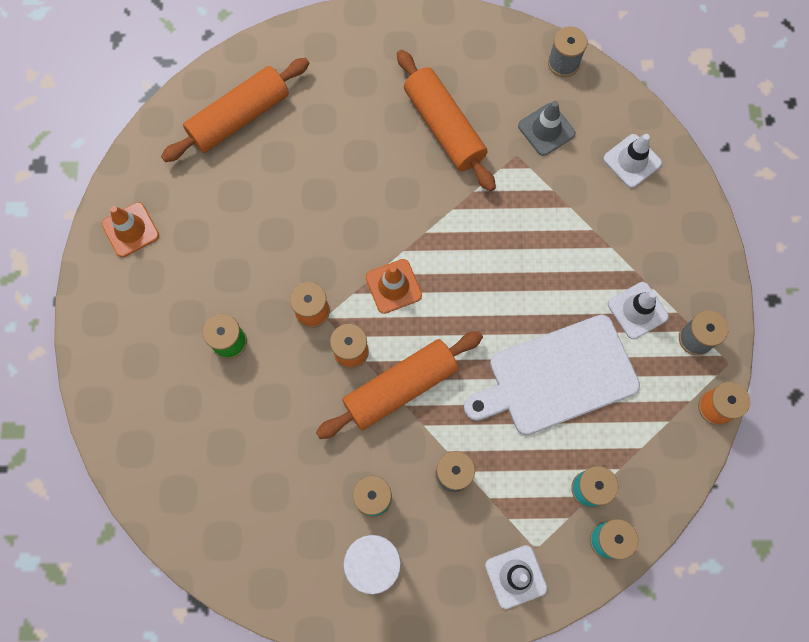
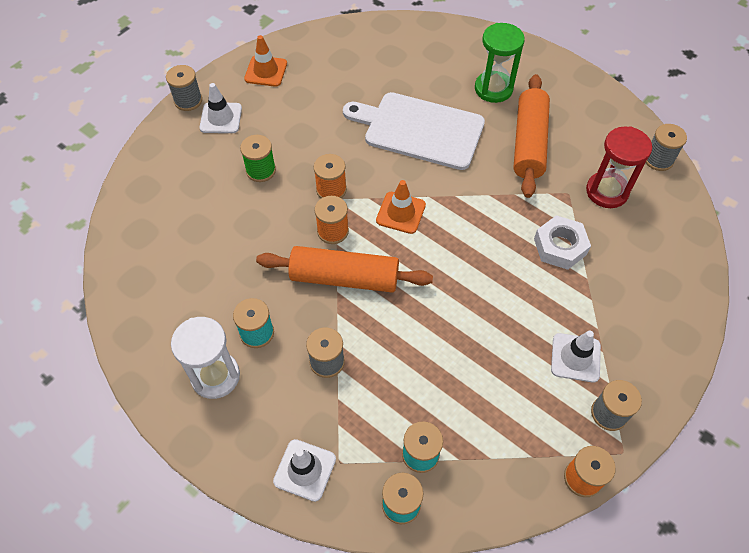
camera: 40 degrees right, 15 degrees down
orange rolling pin [161,58,310,162] -> none
white cutting board [464,315,640,435] -> white cutting board moved to [343,92,485,170]
grey traffic cone [518,101,575,156] -> red hourglass [586,126,652,208]
white traffic cone [603,134,662,188] -> white traffic cone moved to [199,83,242,133]
none -> grey spool [166,65,202,111]
none -> green hourglass [475,23,525,103]
none -> white nut [534,215,591,270]

